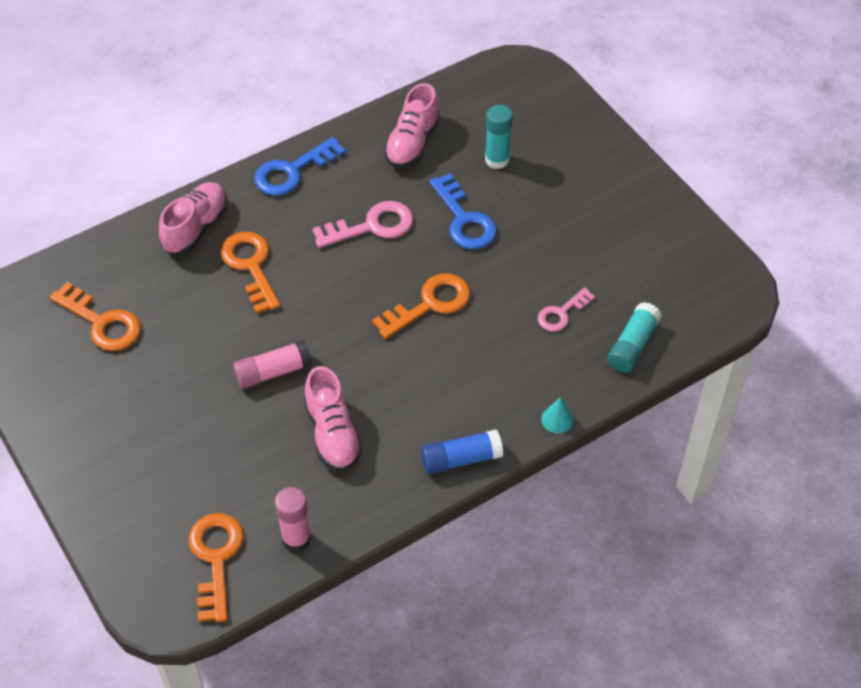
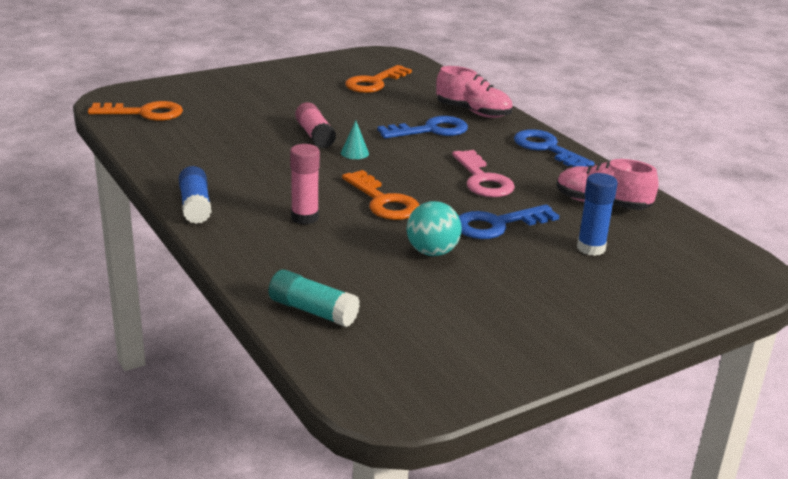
camera: 90 degrees right, 25 degrees down
orange key [221,232,280,314] -> blue key [377,116,468,138]
pink glue stick [275,487,311,552] -> pink glue stick moved to [290,144,320,224]
pink shoe [304,366,362,471] -> none
turquoise glue stick [485,105,513,169] -> blue glue stick [577,173,618,256]
pink key [538,287,595,332] -> none
turquoise cone [541,397,574,434] -> turquoise cone moved to [341,121,369,159]
none -> turquoise ball [406,201,462,256]

